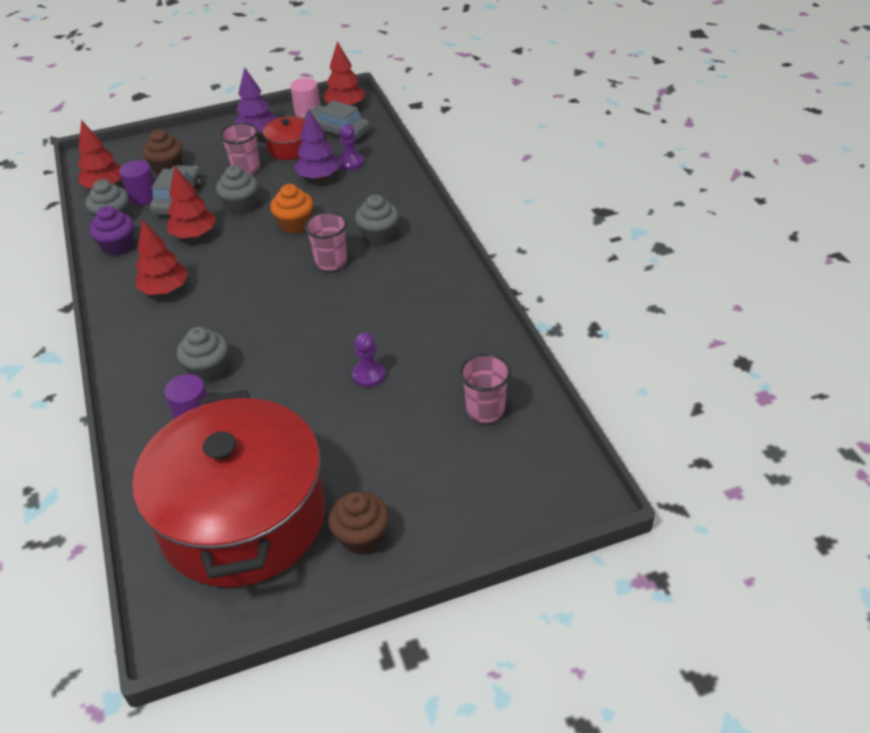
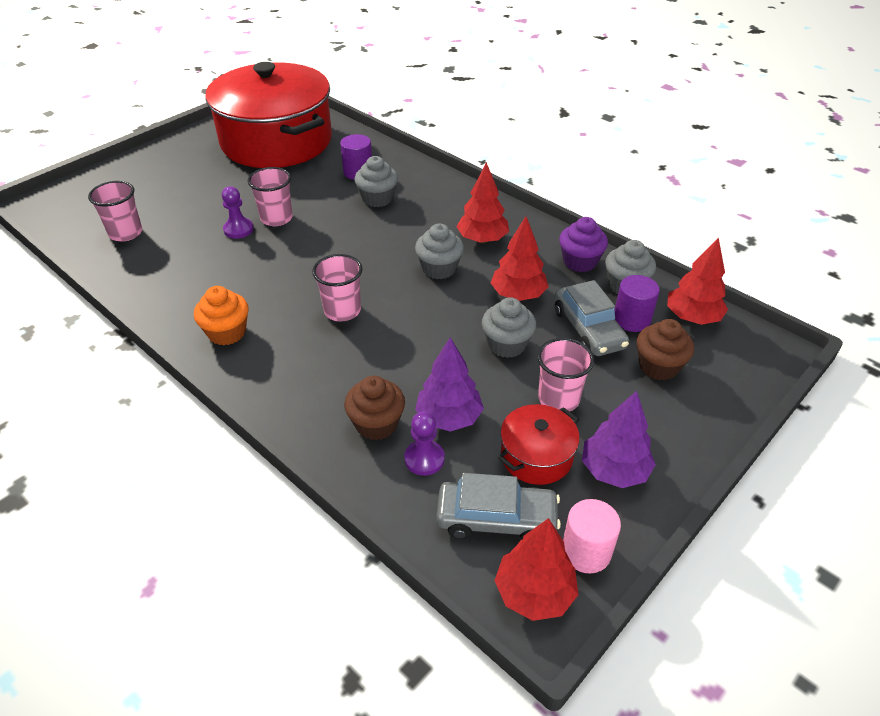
camera: 150 degrees right, 0 degrees up
orange cupcake [270,184,313,233] -> orange cupcake moved to [194,286,249,346]
brown cupcake [328,492,389,554] -> brown cupcake moved to [344,376,405,440]
grey cupcake [355,194,399,245] -> grey cupcake moved to [415,223,464,279]
none -> pink cup [248,167,293,226]

